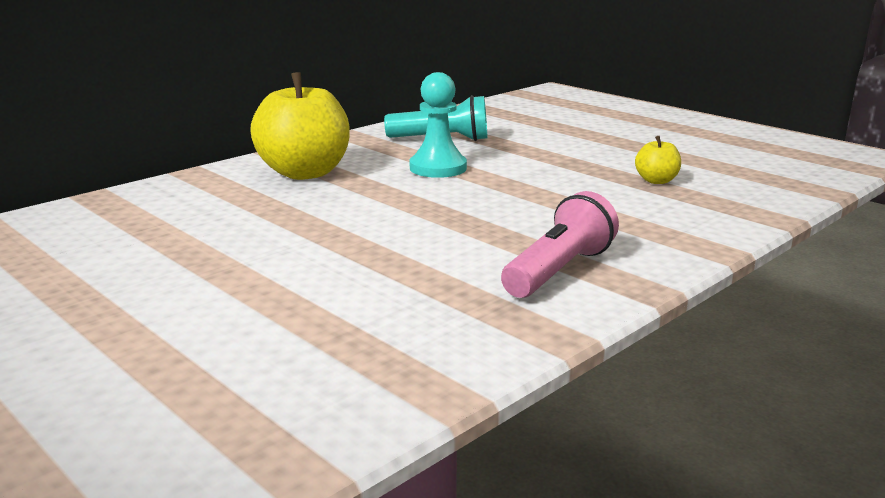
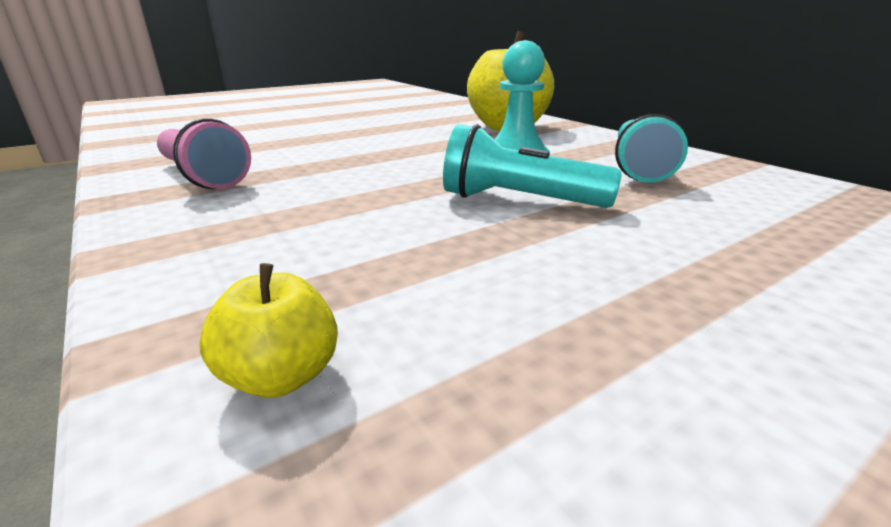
camera: 100 degrees right, 5 degrees up
yellow apple [635,136,681,184] -> yellow apple moved to [199,263,338,398]
none -> turquoise flashlight [443,124,622,208]

